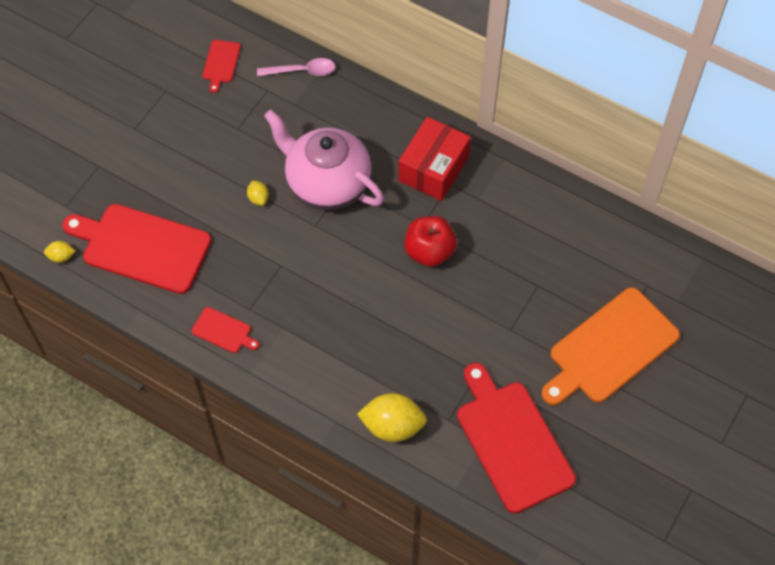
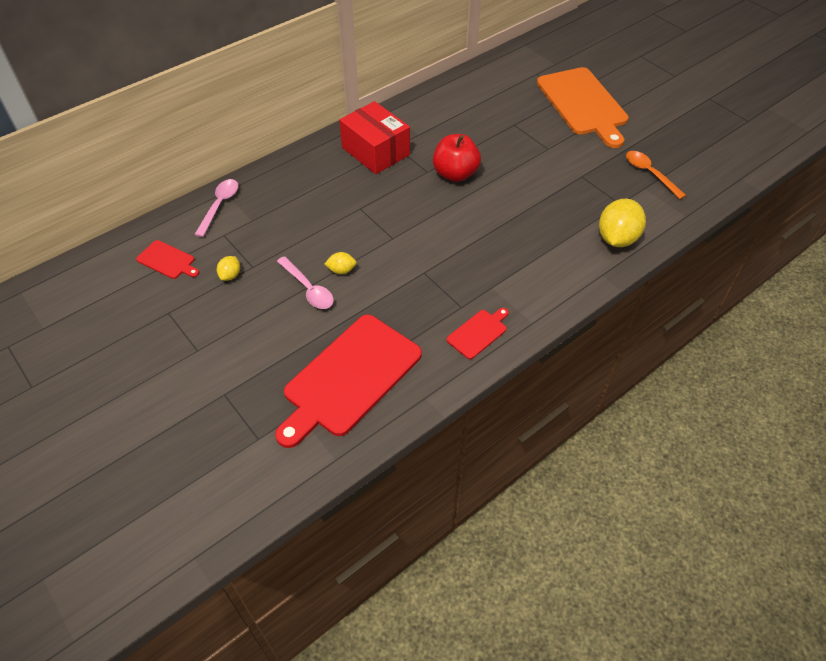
camera: 70 degrees left, 10 degrees down
yellow lemon [44,241,75,263] -> yellow lemon moved to [217,256,240,281]
pink teapot [264,110,384,210] -> none
red cutting board [457,363,576,514] -> orange spoon [626,151,686,199]
none -> pink spoon [277,256,334,309]

